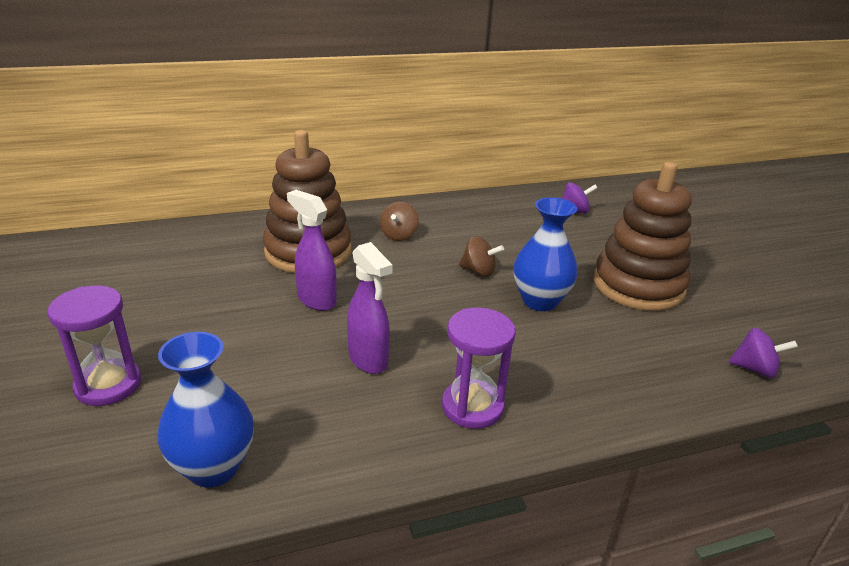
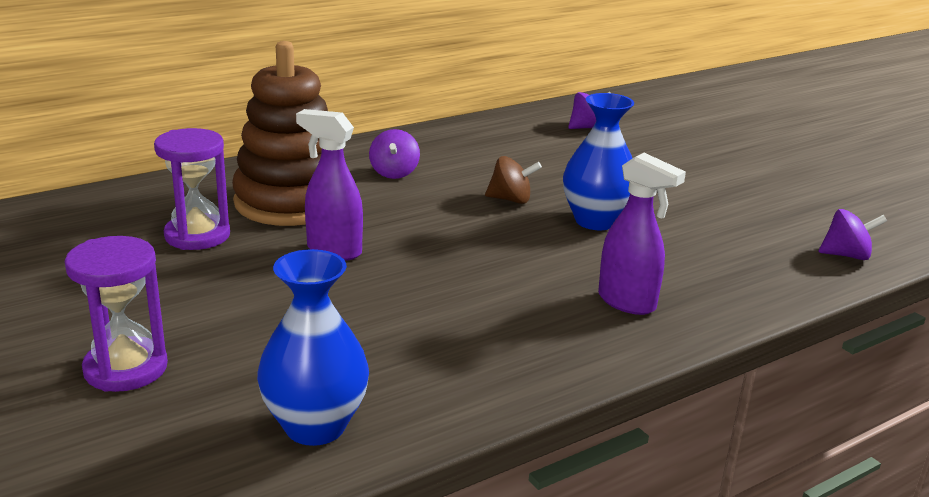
camera: 15 degrees left, 5 degrees down
purple spray bottle [347,242,393,374] -> purple spray bottle moved to [598,153,686,315]
brown spinning top [380,202,419,241] -> purple spinning top [369,129,420,179]
purple hourglass [442,308,515,429] -> purple hourglass moved to [154,128,230,250]
brown stacking toy [593,162,692,311] -> none

